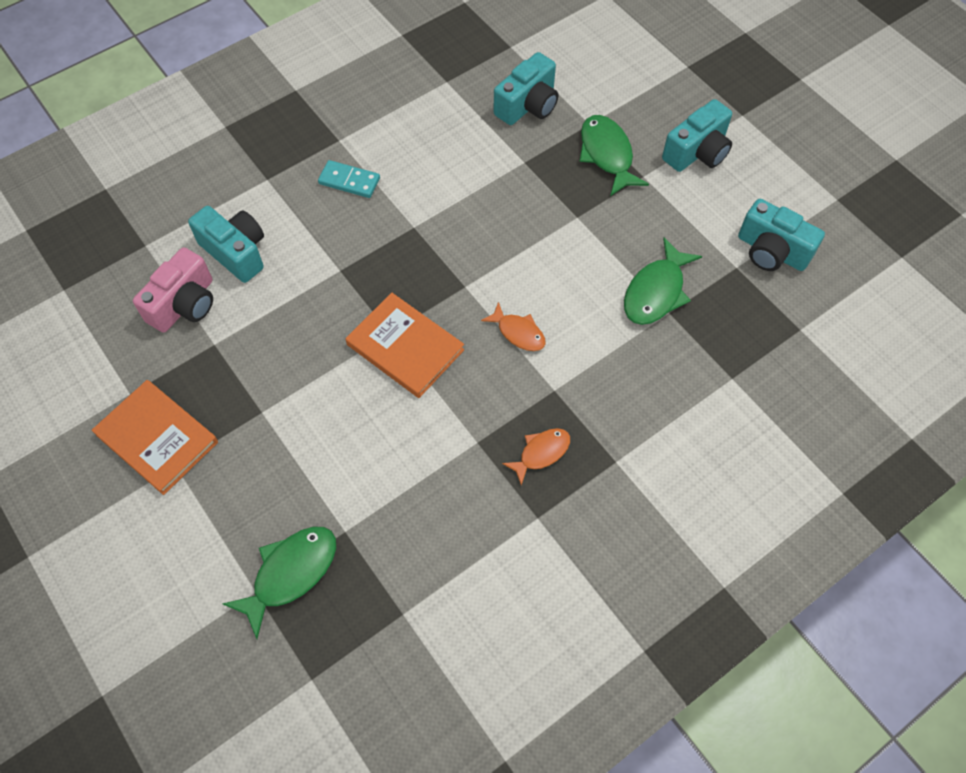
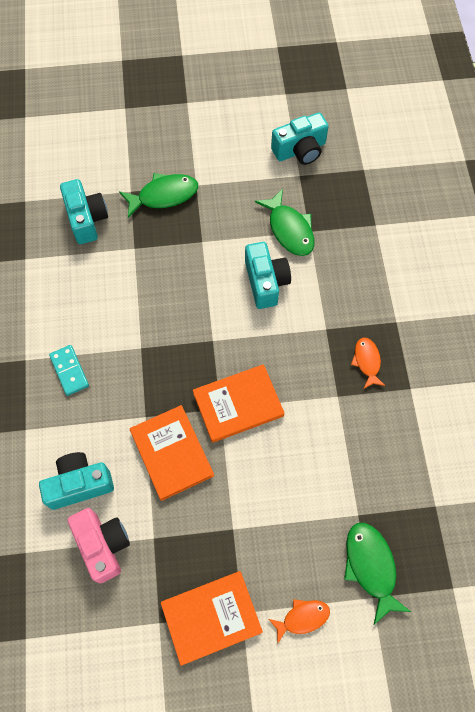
camera: 60 degrees left, 5 degrees up
turquoise domino [318,160,380,198] -> turquoise domino turned 75 degrees counterclockwise [49,345,89,396]
orange fish [481,302,546,351] -> orange fish moved to [269,599,330,644]
green fish [579,115,649,196] -> green fish turned 150 degrees clockwise [119,173,198,218]
turquoise camera [662,99,732,172] -> turquoise camera moved to [245,242,291,309]
none -> orange book [130,405,214,501]

